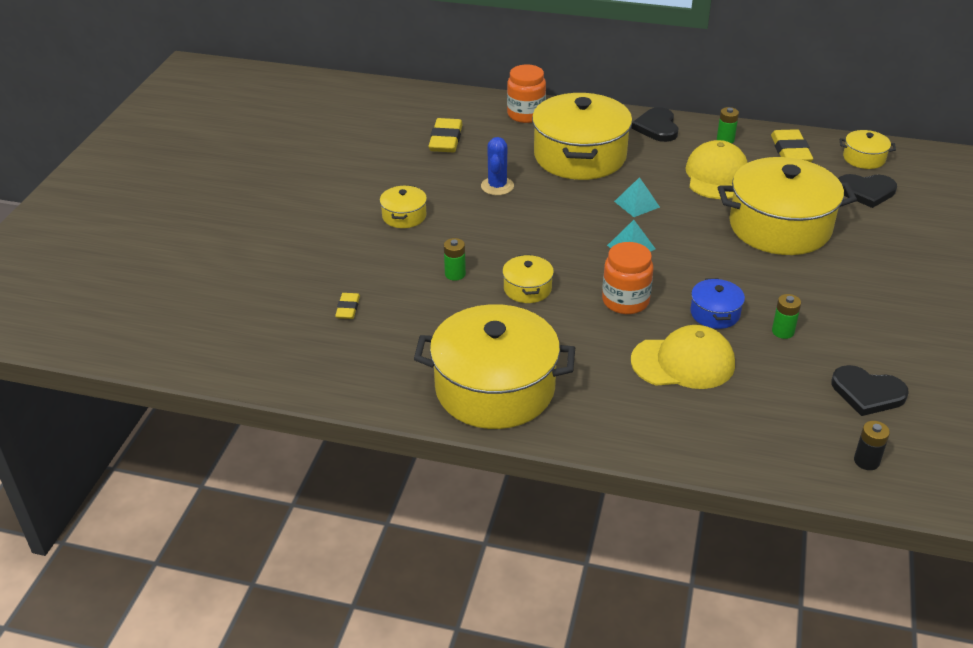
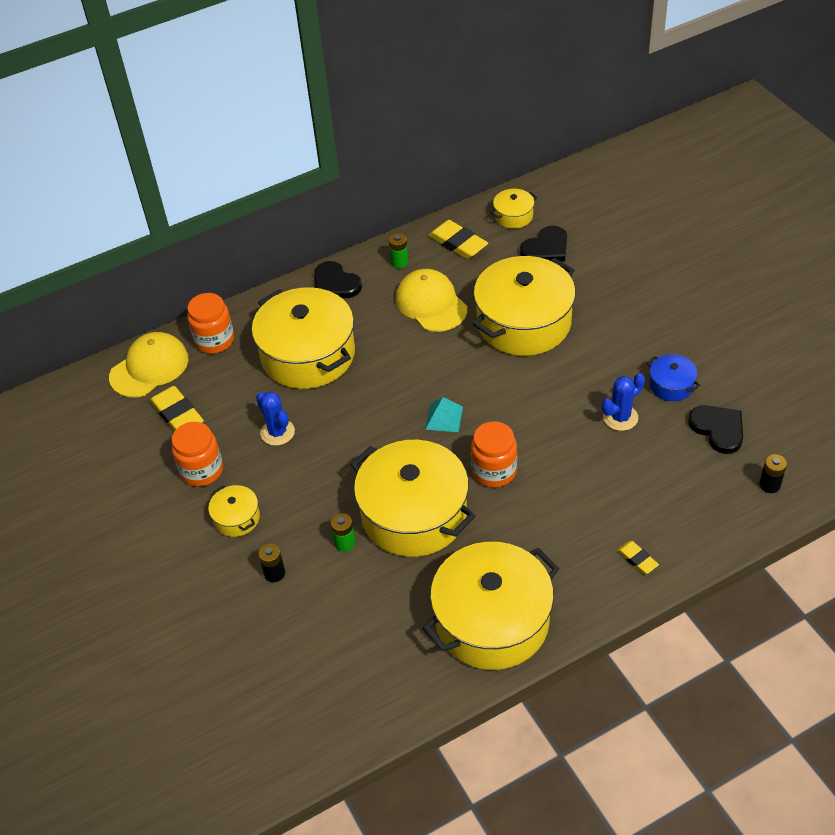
camera: 40 degrees left, 10 degrees up
yellow eraser [335,293,360,319] -> yellow eraser moved to [617,541,659,574]
yellow pot [502,254,554,303] -> yellow pot [350,440,475,557], size x2.24
turquoise pyramid [614,177,660,217] -> none
yellow cap [631,325,735,389] -> yellow cap moved to [109,332,189,398]
blue pot [690,278,745,329] -> blue pot moved to [647,354,700,401]
green battery [772,294,801,339] -> blue cactus [602,373,645,431]
black heart [832,365,908,416] -> black heart turned 105 degrees counterclockwise [688,405,743,454]
none -> orange jar [172,422,223,487]
none -> black battery [258,543,285,582]

